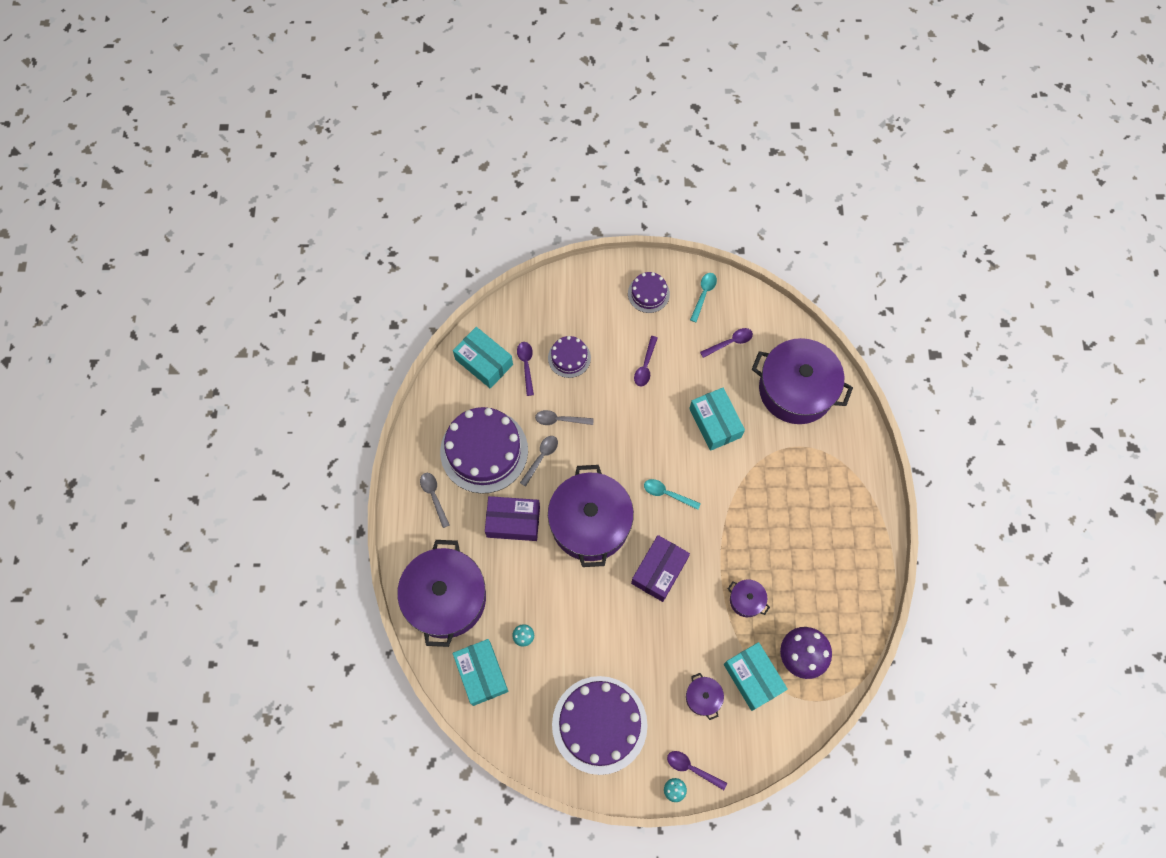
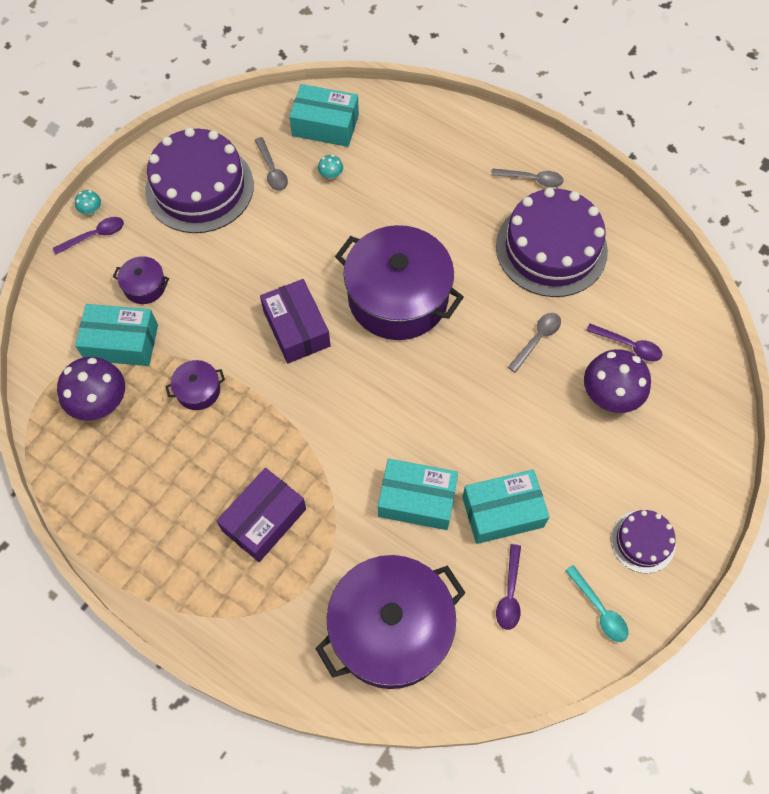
camera: 125 degrees right, 5 degrees down
purple pot [397,540,486,647] -> none
turquoise box [453,327,513,388] -> turquoise box moved to [462,469,550,544]
purple box [485,496,540,541] -> purple box moved to [216,468,306,562]
grey spoon [520,436,558,487] -> grey spoon moved to [255,137,288,191]
purple cake [548,336,591,378] -> purple mushroom [584,349,651,413]
purple spoon [634,336,658,386] -> none
turquoise spoon [644,479,701,510] -> none

